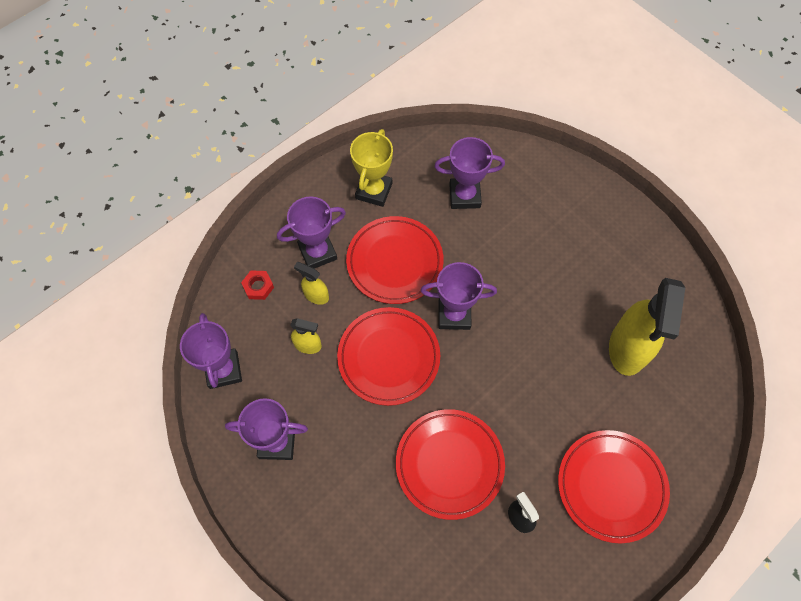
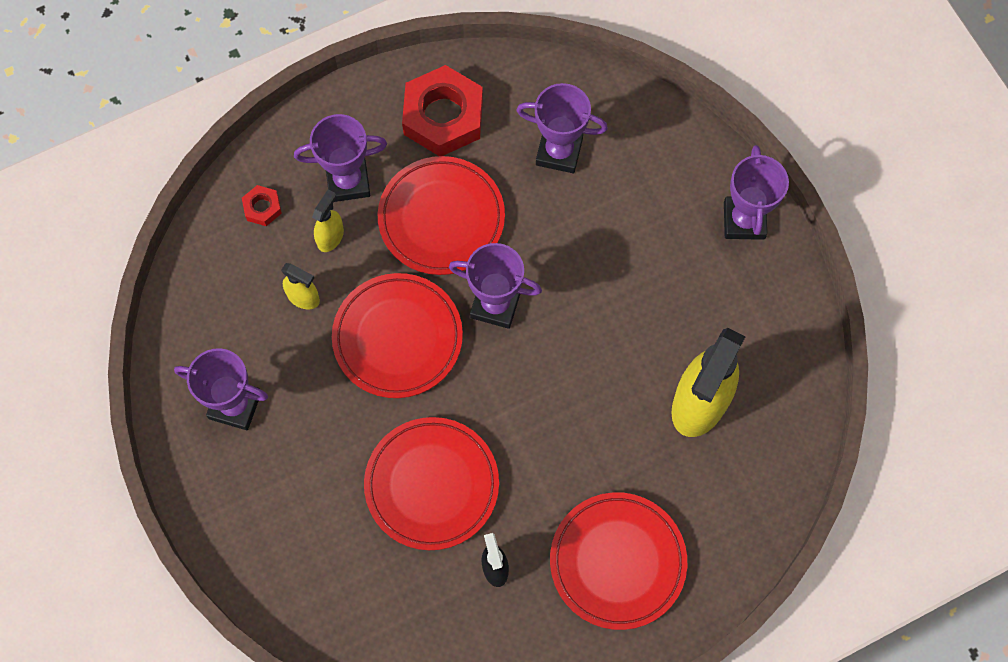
camera: 15 degrees right, 5 degrees up
purple trophy [180,313,242,389] -> purple trophy moved to [724,145,789,240]
yellow spray bottle [294,262,329,305] -> yellow spray bottle turned 75 degrees clockwise [312,190,344,252]
yellow trophy [350,129,393,207] -> red nut [402,65,483,156]

